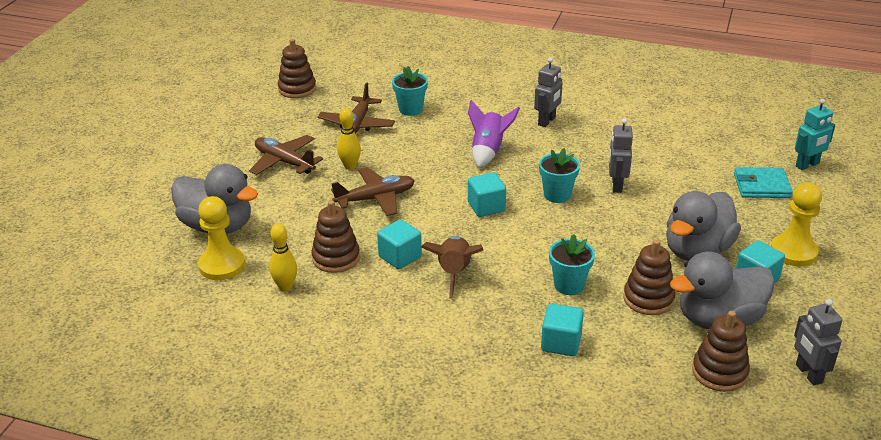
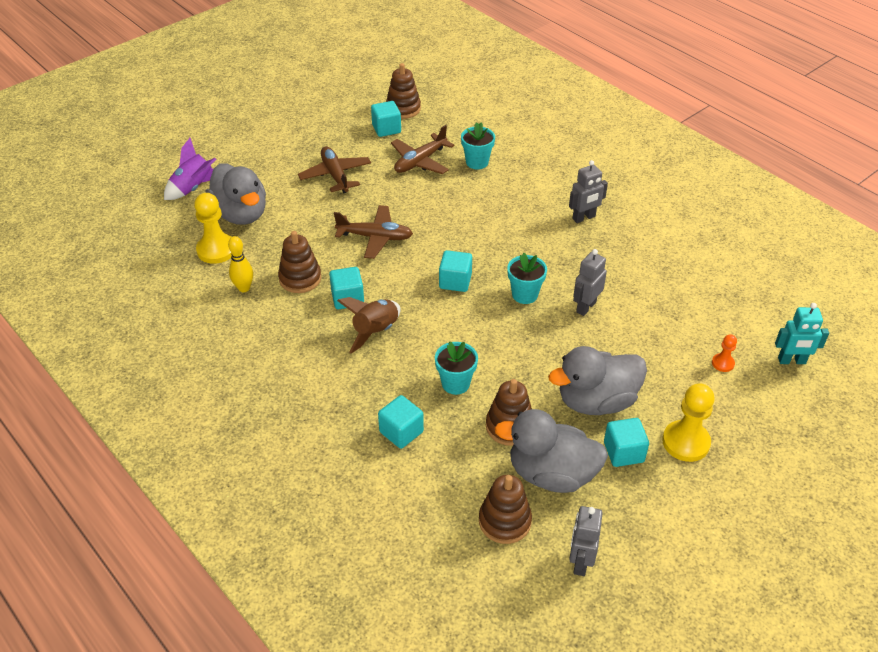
camera: 30 degrees right, 10 degrees up
yellow bowling pin [337,108,361,170] -> none
purple rocket [468,100,520,168] -> purple rocket moved to [164,138,217,200]
turquoise wallet [734,167,793,198] -> orange pawn [712,334,737,372]
none -> turquoise cube [371,101,401,137]

